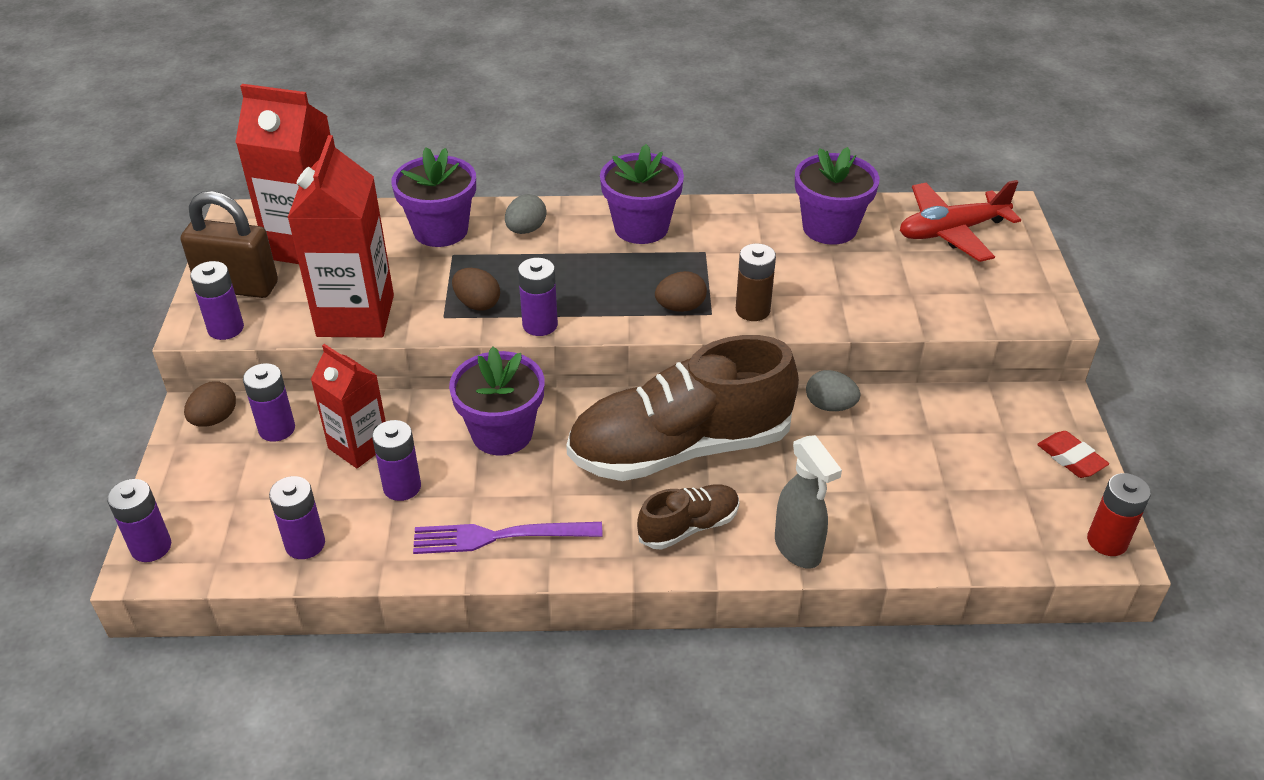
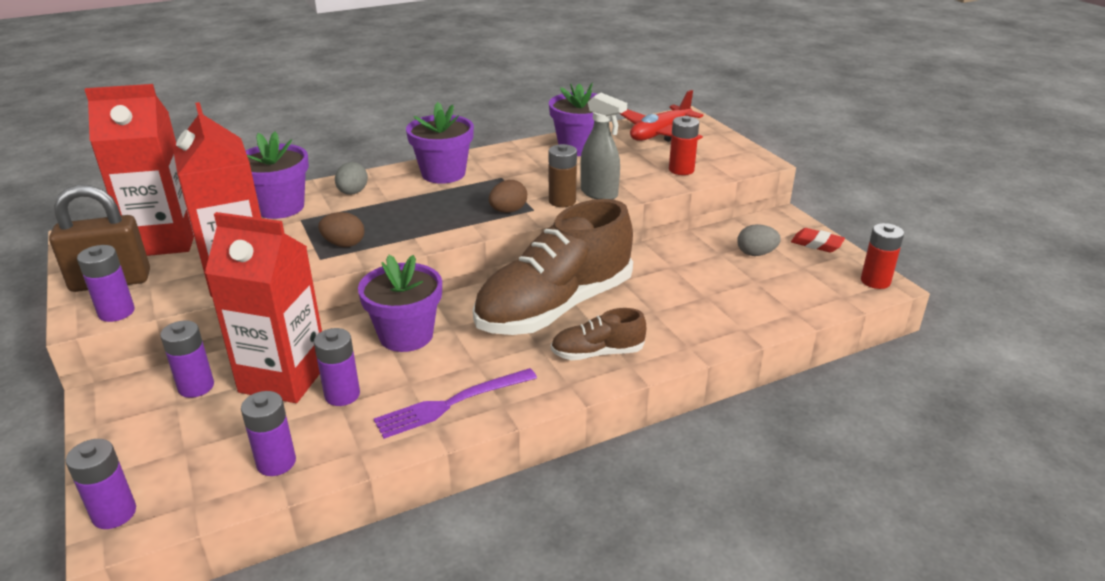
camera: 25 degrees left, 10 degrees down
brown egg [184,381,236,427] -> none
red carton [311,344,386,468] -> red carton [205,212,322,403], size x1.59
purple battery [518,258,558,336] -> none
brown shoe [637,484,739,550] -> brown shoe turned 135 degrees counterclockwise [551,308,646,360]
grey spray bottle [775,435,842,569] -> grey spray bottle moved to [580,93,627,199]
grey egg [806,370,860,411] -> grey egg moved to [737,224,781,256]
none -> red battery [669,116,699,175]

